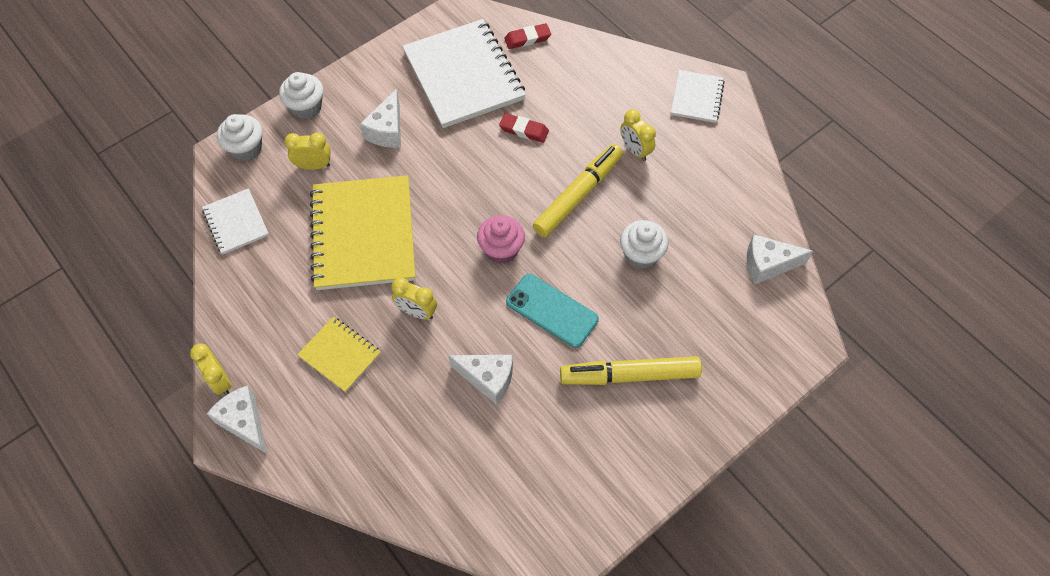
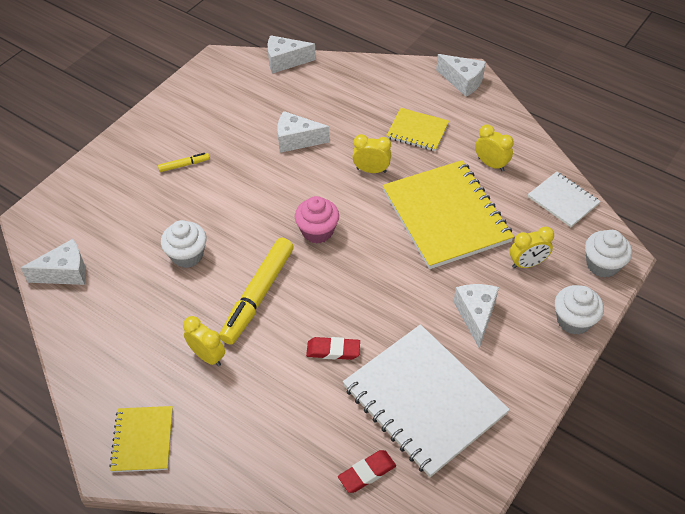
camera: 165 degrees right, 10 degrees down
yellow clock [190,343,232,395] -> yellow clock moved to [475,125,514,171]
turquoise phone [506,274,599,348] -> none
yellow marker [560,356,702,385] -> yellow marker [158,153,210,172], size x0.45
white notebook [671,70,725,123] -> yellow notebook [109,406,173,472]
none -> white cheese [268,35,316,73]

